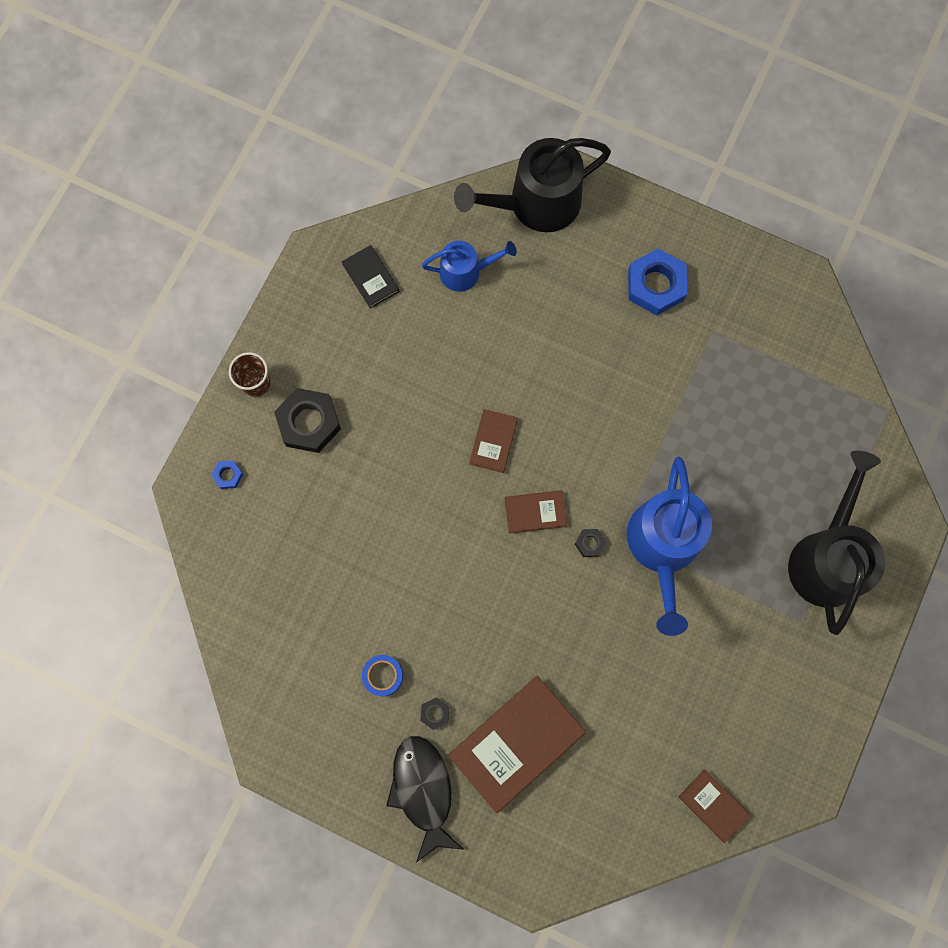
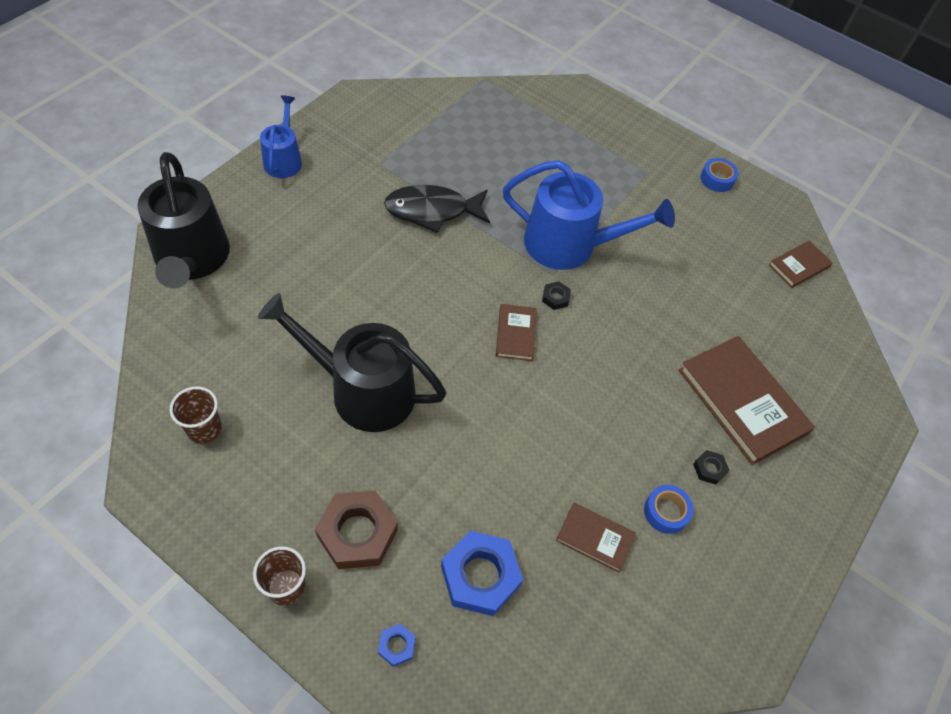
camera: 85 degrees left, 20 degrees down
black nut [274,388,341,453] -> brown nut [315,490,398,569]
black book [342,245,399,309] -> brown cup [170,386,222,444]
black fish [386,736,464,862] -> black fish moved to [384,185,490,233]
blue watering can [422,241,517,292] -> blue watering can moved to [260,95,302,178]
brown book [469,409,518,473] -> brown book moved to [556,503,636,572]
blue nut [628,249,687,316] -> blue nut moved to [441,531,523,616]
black watering can [788,451,885,635] -> black watering can moved to [258,293,446,432]
none -> blue tape [701,158,739,192]

